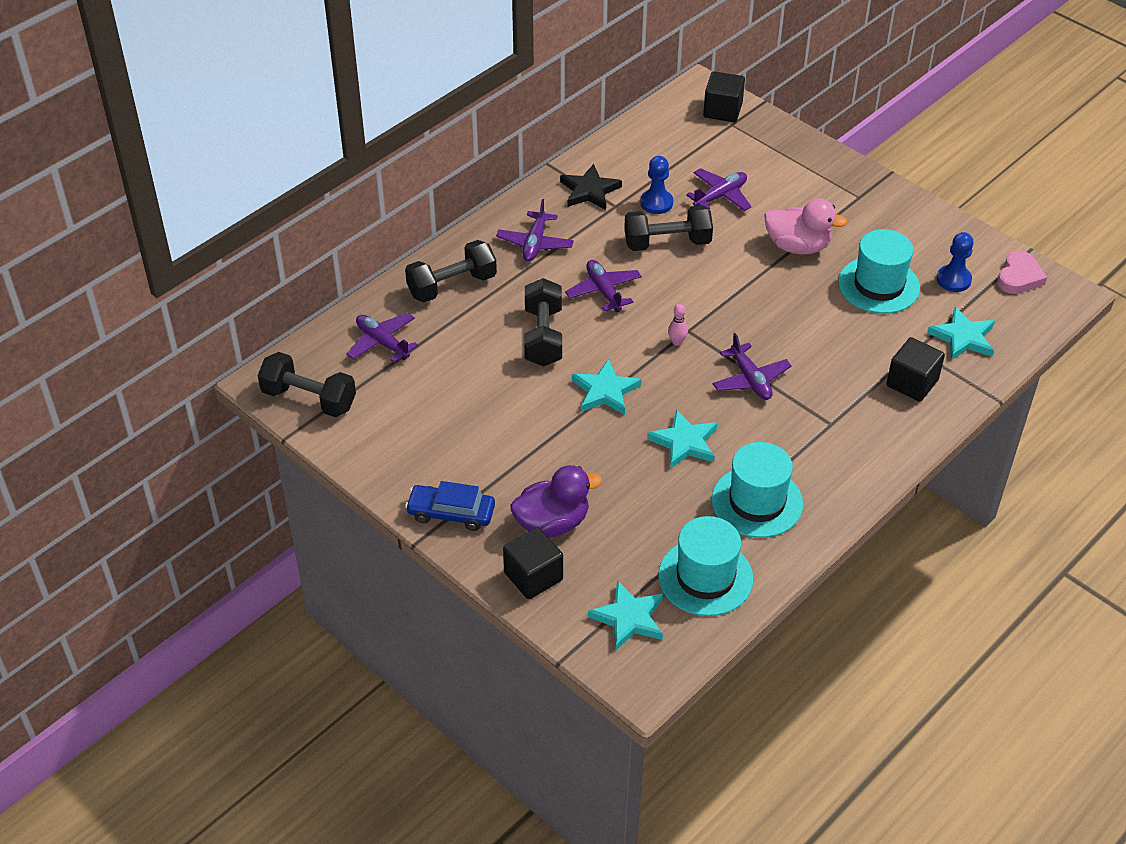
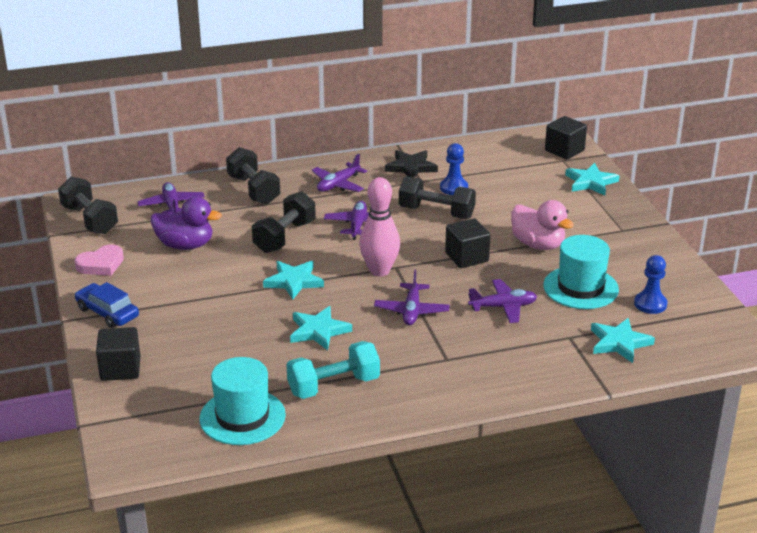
camera: 30 degrees right, 15 degrees down
black dumbbell [405,240,497,302] -> black dumbbell turned 60 degrees clockwise [226,147,280,204]
purple duck [510,465,602,538] -> purple duck moved to [151,197,222,250]
turquoise star [588,580,663,651] -> turquoise star moved to [565,163,620,196]
pink bowling pin [668,304,688,346] -> pink bowling pin [359,177,400,276], size x2.34
purple plane [686,168,752,211] -> purple plane moved to [468,279,537,323]
turquoise hat [712,442,803,538] -> turquoise dumbbell [286,341,380,399]
black cube [886,337,945,402] -> black cube moved to [445,218,491,268]
pink heart [997,250,1047,294] -> pink heart moved to [74,244,124,276]

